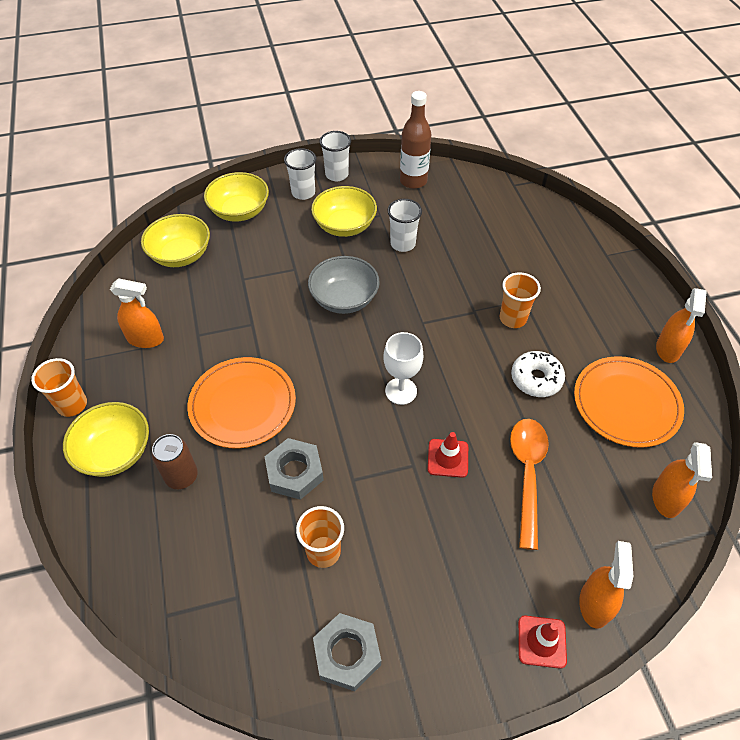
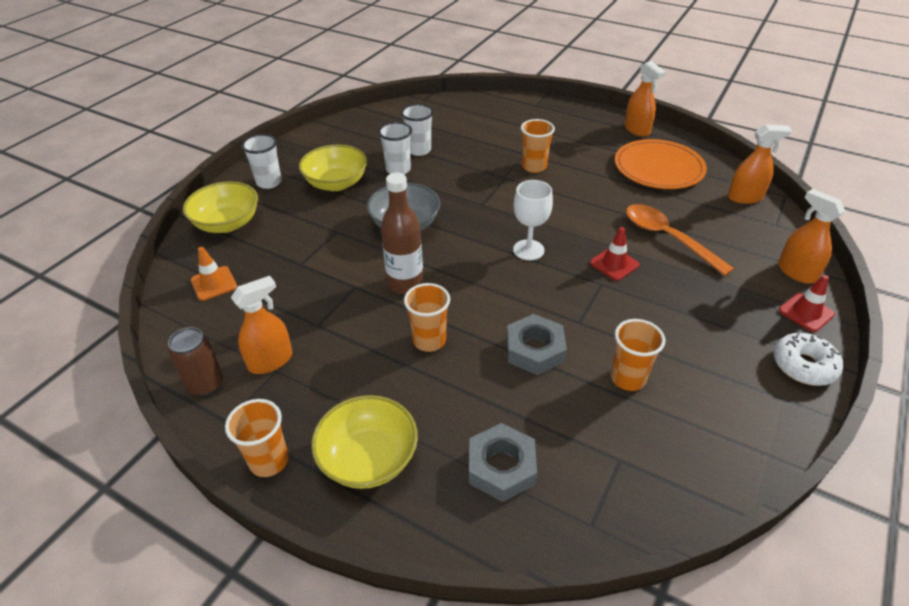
camera: 45 degrees left, 10 degrees down
yellow bowl [141,214,210,267] -> orange traffic cone [191,247,237,301]
brown can [152,434,198,489] -> brown can moved to [168,327,223,396]
orange plate [188,357,296,448] -> orange cup [404,283,450,352]
grey nut [313,613,381,691] -> grey nut moved to [469,423,537,502]
white cup [319,131,351,181] -> white cup moved to [401,104,434,156]
brown bottle [400,91,431,189] -> brown bottle moved to [381,173,424,294]
white donut [511,351,565,397] -> white donut moved to [774,333,843,386]
orange spray bottle [652,442,712,518] -> orange spray bottle turned 60 degrees counterclockwise [728,125,792,204]

